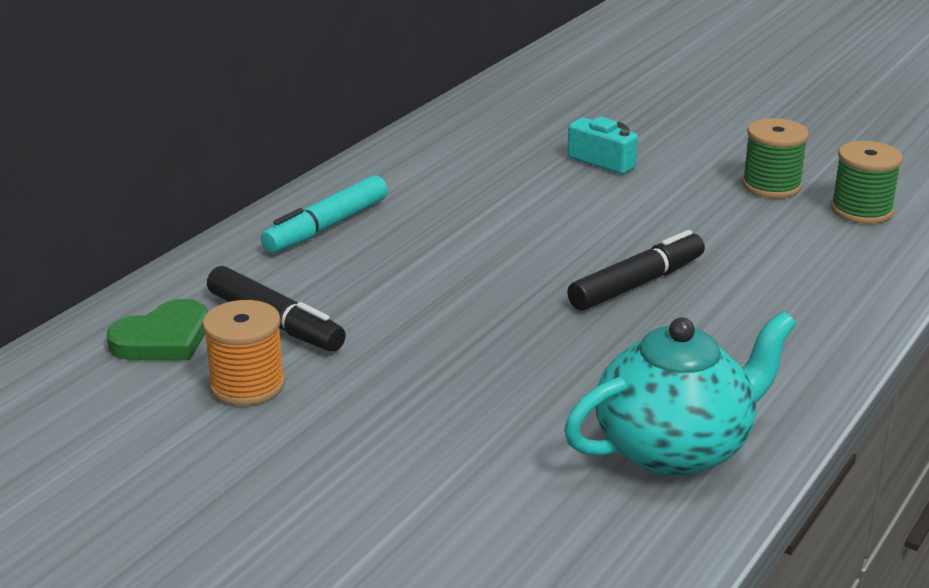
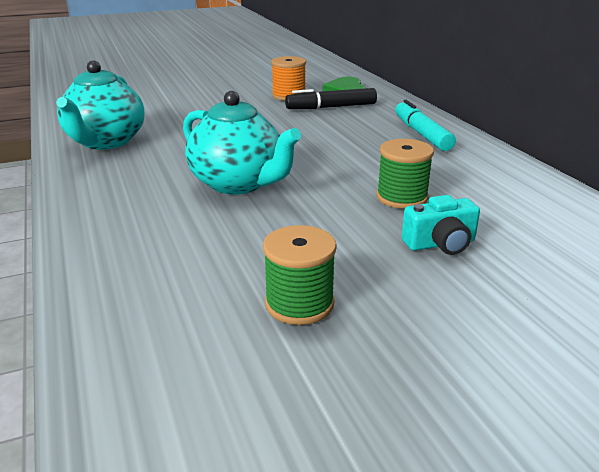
camera: 125 degrees right, 0 degrees up
black marker [567,230,705,311] -> turquoise teapot [183,91,301,195]
green spool [831,141,903,224] -> green spool moved to [376,139,434,209]

